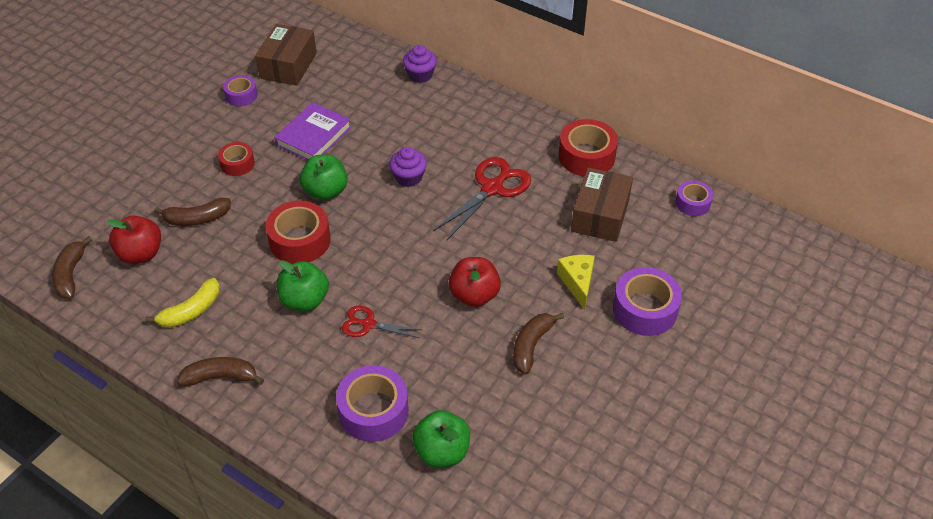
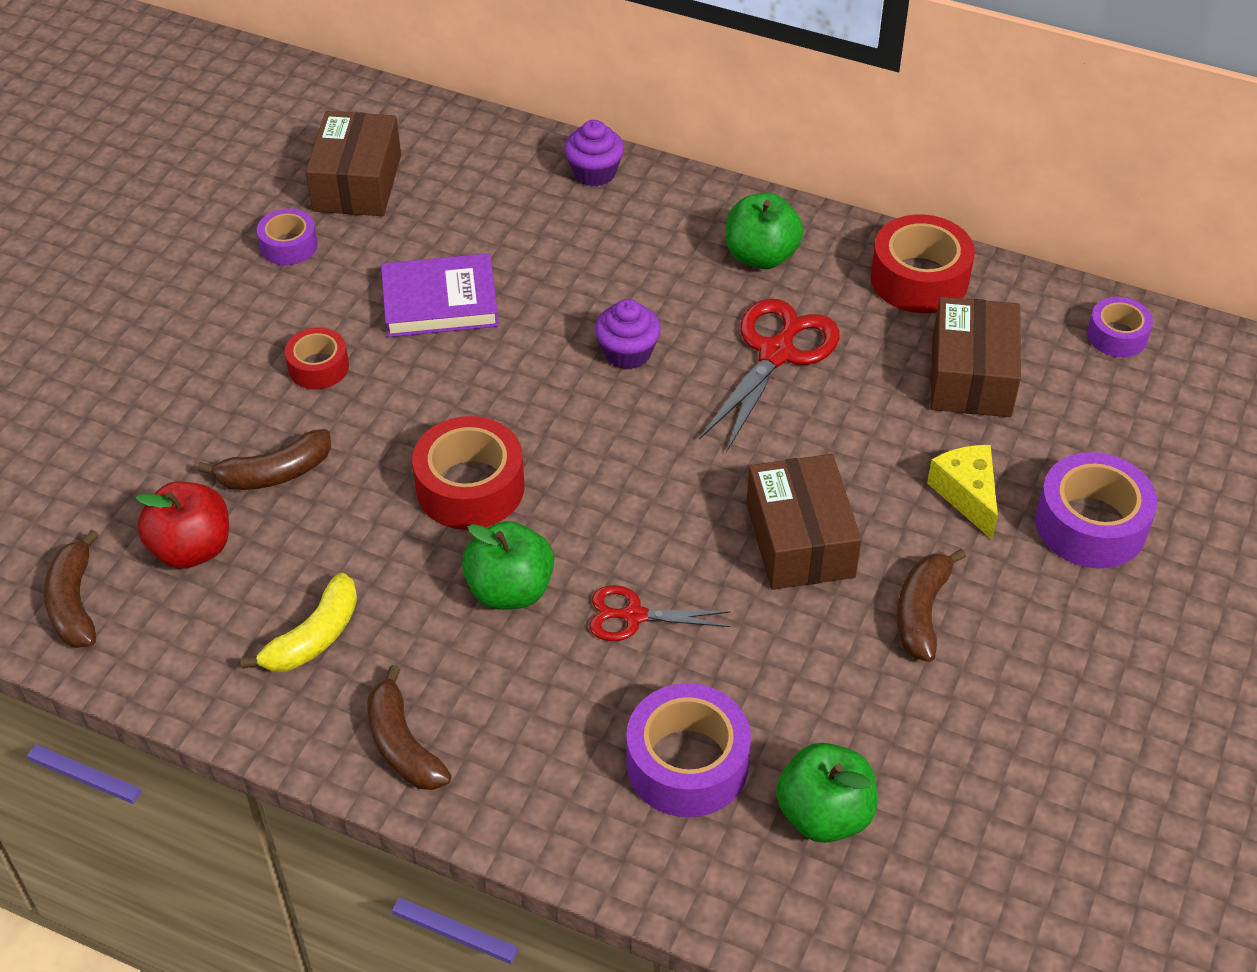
camera: 10 degrees left, 0 degrees up
brown banana [177,357,264,386] -> brown banana turned 105 degrees counterclockwise [367,665,452,790]
purple book [274,102,351,161] -> purple book turned 60 degrees clockwise [381,253,499,337]
green apple [300,155,348,200] -> green apple moved to [726,193,804,269]
red apple [449,257,501,307] -> brown box [746,454,862,590]

